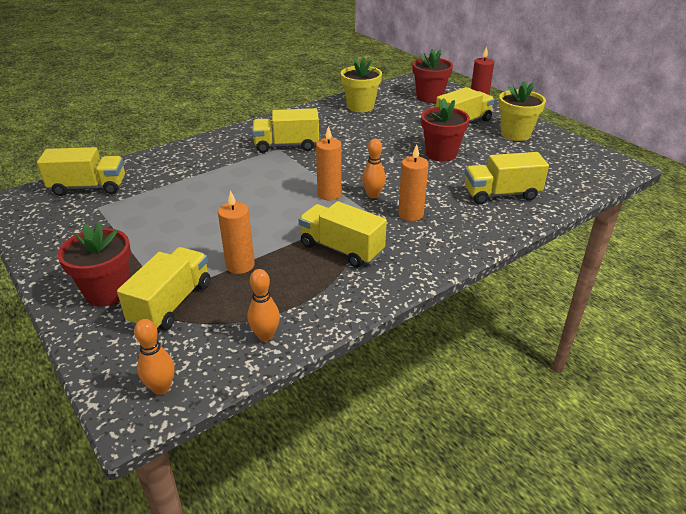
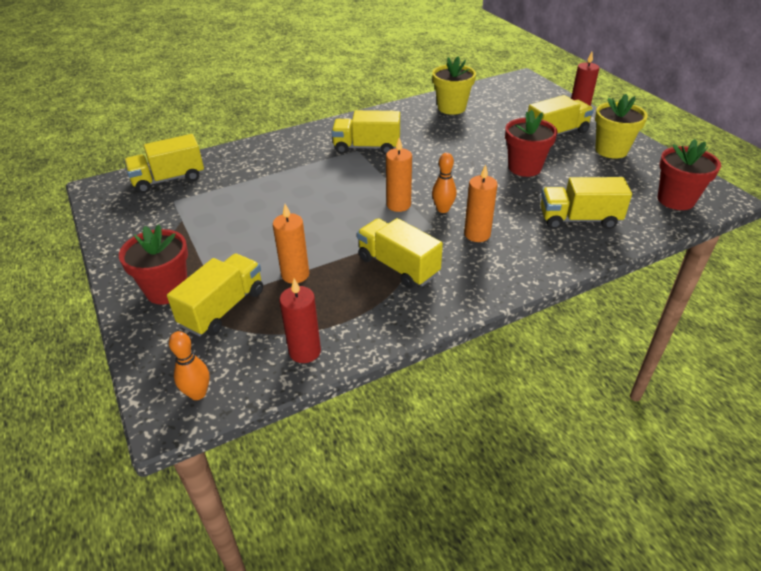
camera: 10 degrees right, 5 degrees up
yellow truck [37,147,125,196] -> yellow truck turned 150 degrees clockwise [124,134,204,193]
orange bowling pin [247,269,280,341] -> red candle [279,279,321,363]
red flower pot [413,49,453,103] -> red flower pot moved to [658,139,721,210]

